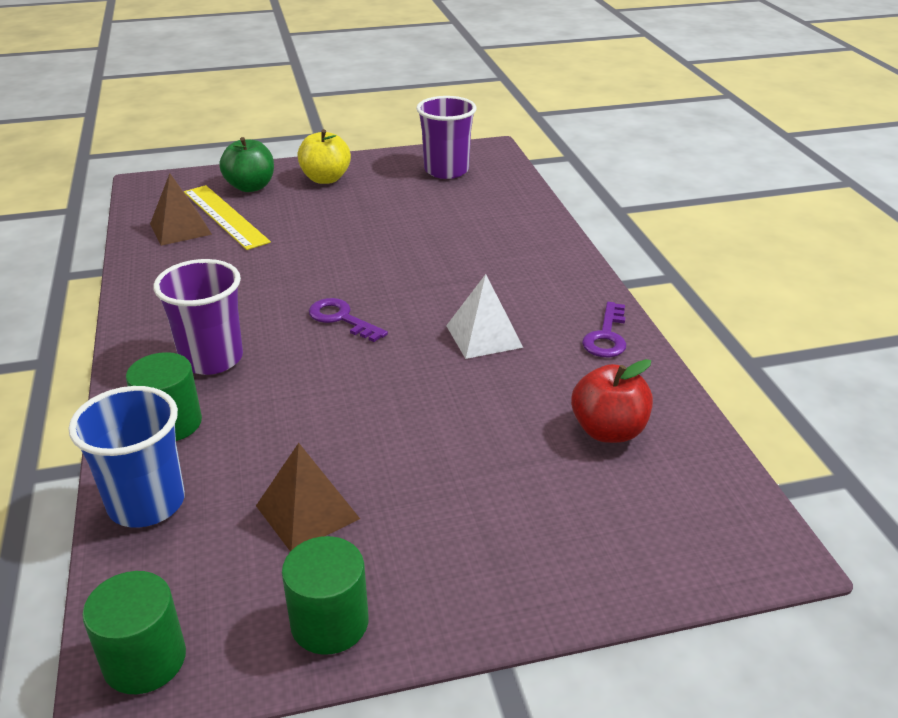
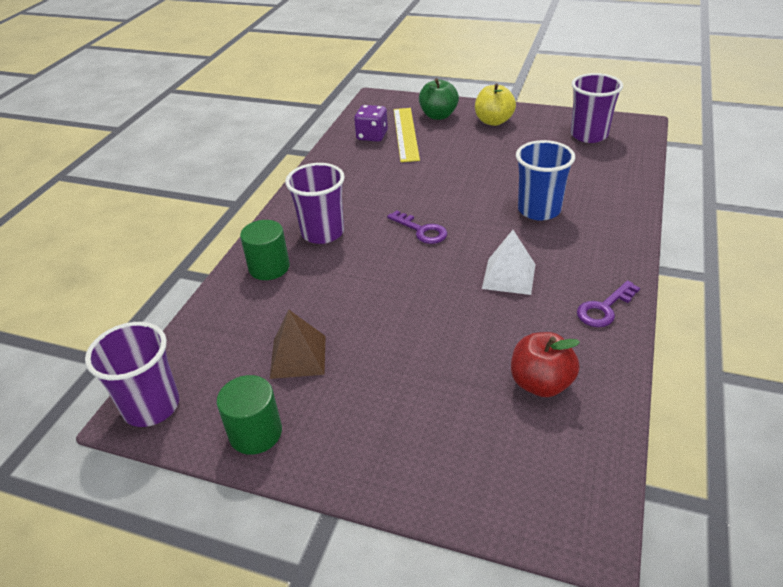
camera: 35 degrees right, 5 degrees up
blue cup [68,386,185,528] -> blue cup moved to [516,140,575,221]
green cylinder [82,571,186,694] -> purple cup [85,322,179,427]
brown pyramid [150,173,212,246] -> purple dice [354,105,388,142]
purple key [309,298,388,342] -> purple key turned 150 degrees clockwise [387,210,447,244]

